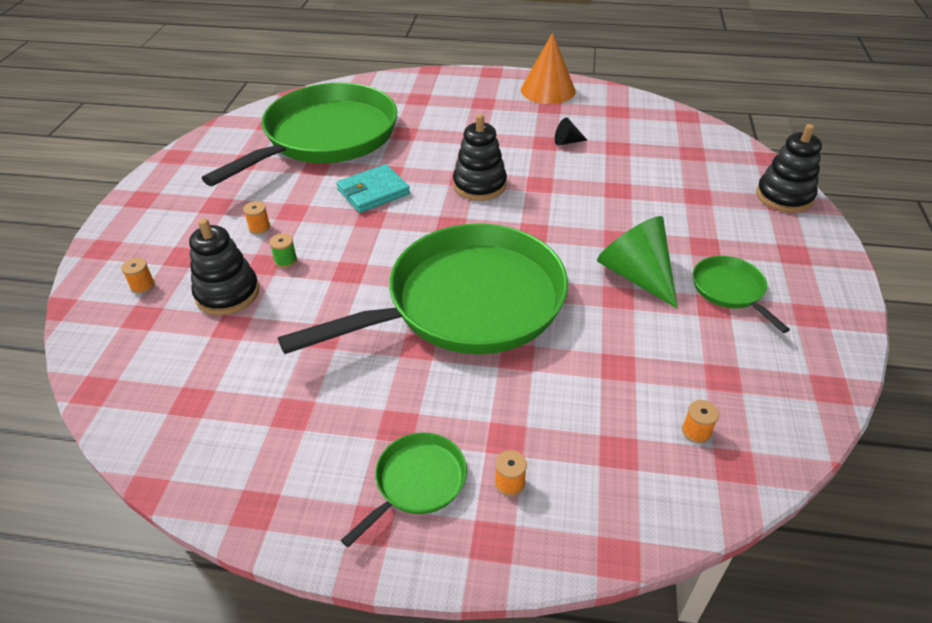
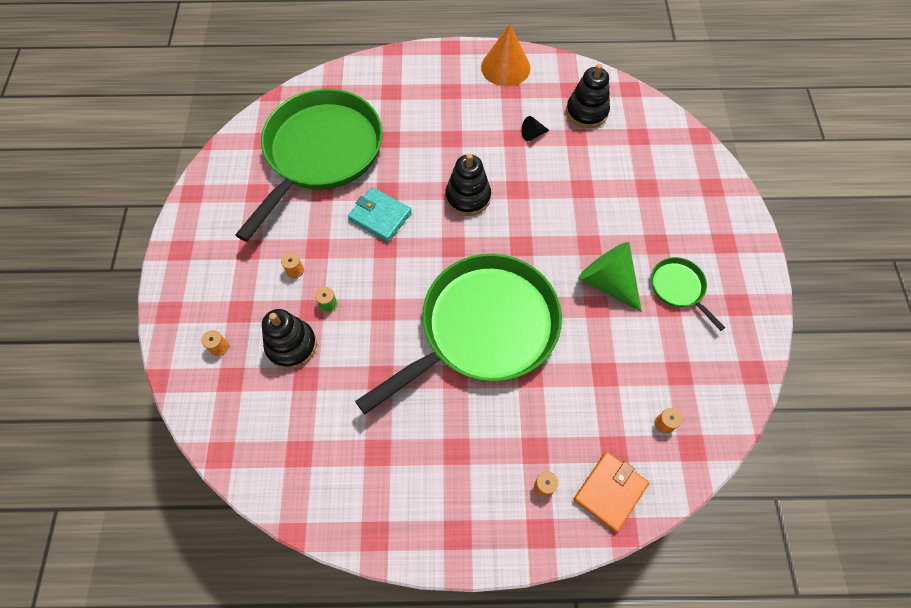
camera: 10 degrees left, 20 degrees up
turquoise wallet [337,164,410,213] -> turquoise wallet turned 75 degrees clockwise [348,187,412,242]
green pan [341,432,467,547] -> none
black stacking toy [756,124,822,213] -> black stacking toy moved to [566,64,610,128]
none -> orange wallet [574,452,649,532]

